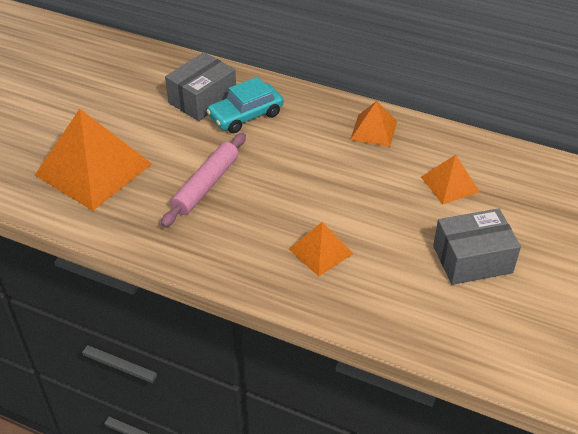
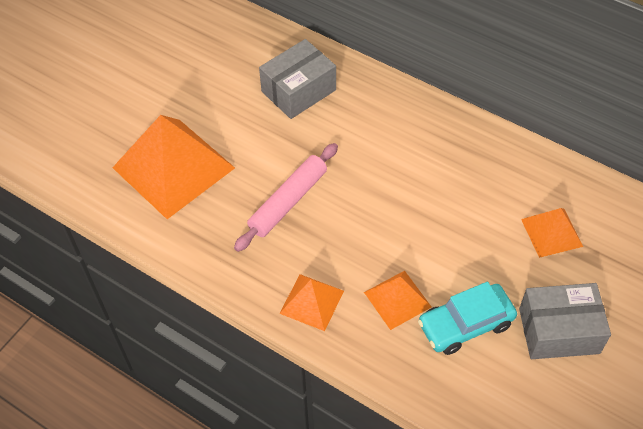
camera: 10 degrees right, 10 degrees up
turquoise car [206,77,283,133] -> turquoise car moved to [418,282,517,355]
orange pyramid [350,101,397,147] -> orange pyramid moved to [279,274,344,331]

